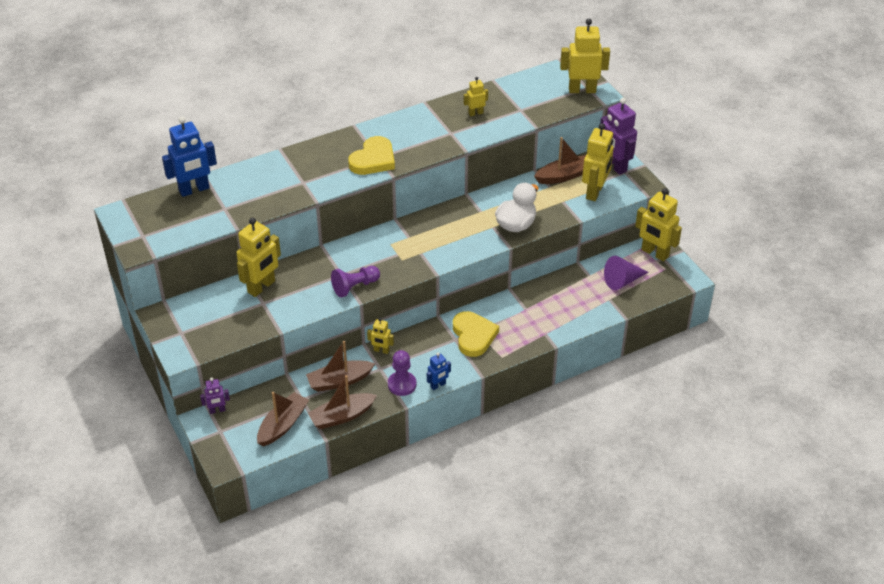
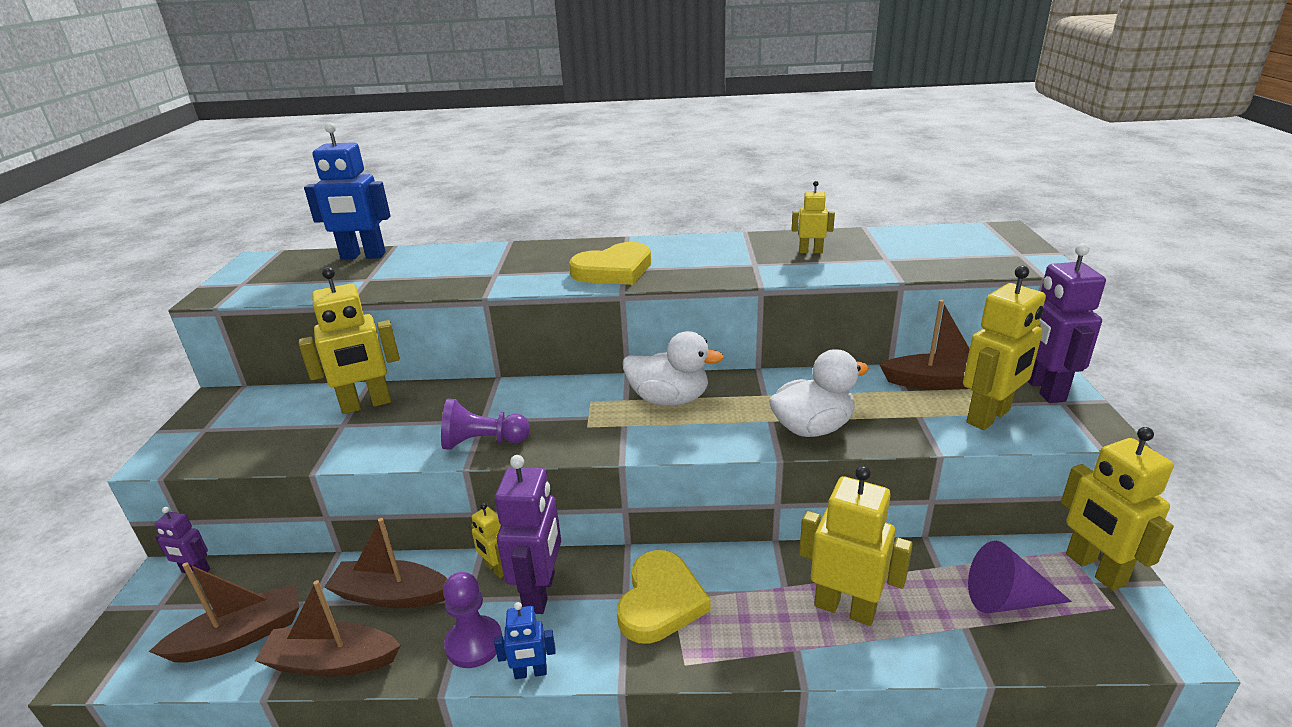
camera: 30 degrees right, 15 degrees down
yellow robot [560,19,610,93] -> yellow robot moved to [799,466,913,626]
none -> purple robot [495,455,561,614]
none -> white duck [623,331,724,406]

